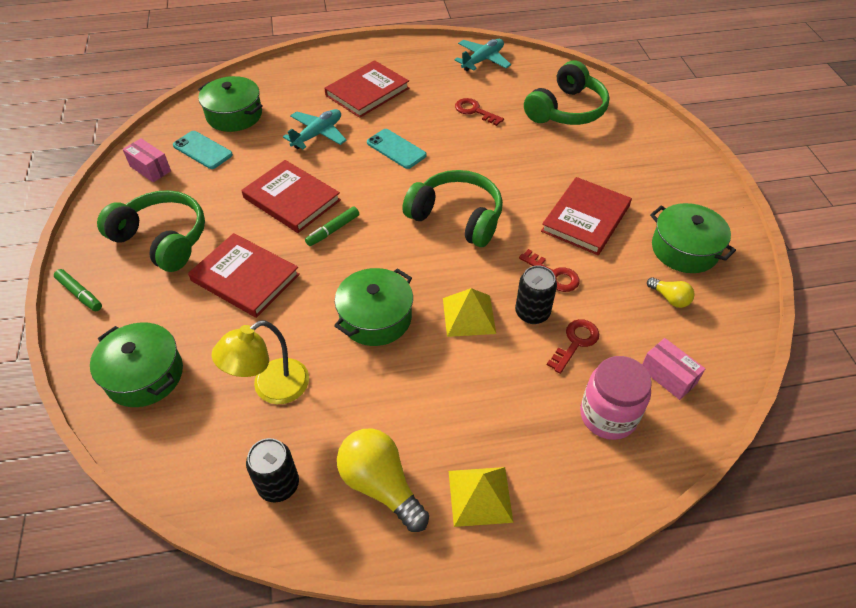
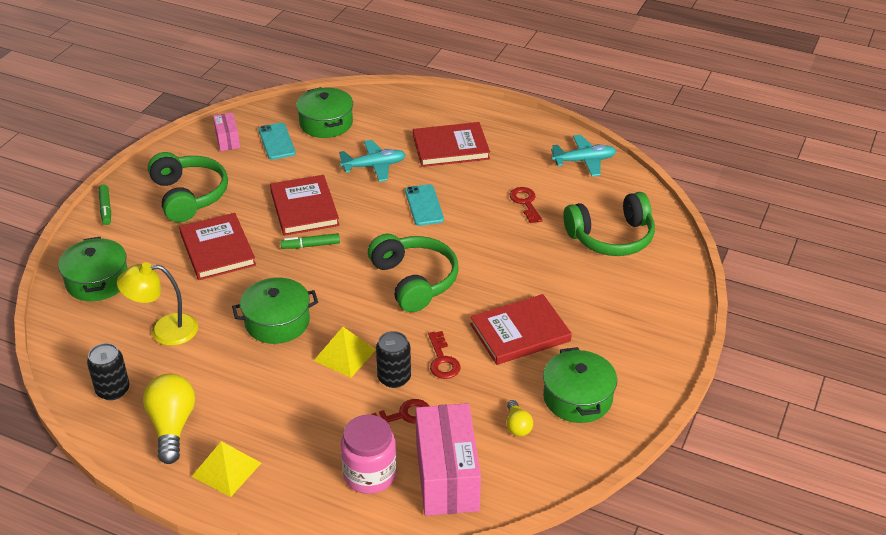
camera: 35 degrees right, 10 degrees down
pink box [642,338,705,400] -> pink box [415,403,481,516], size x2.00

